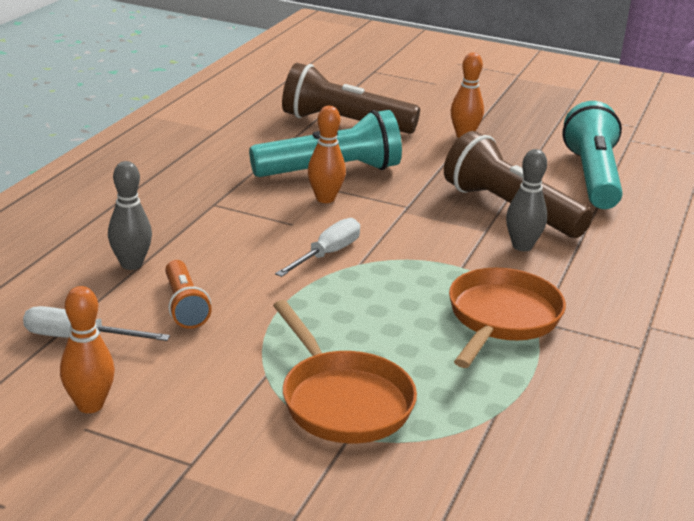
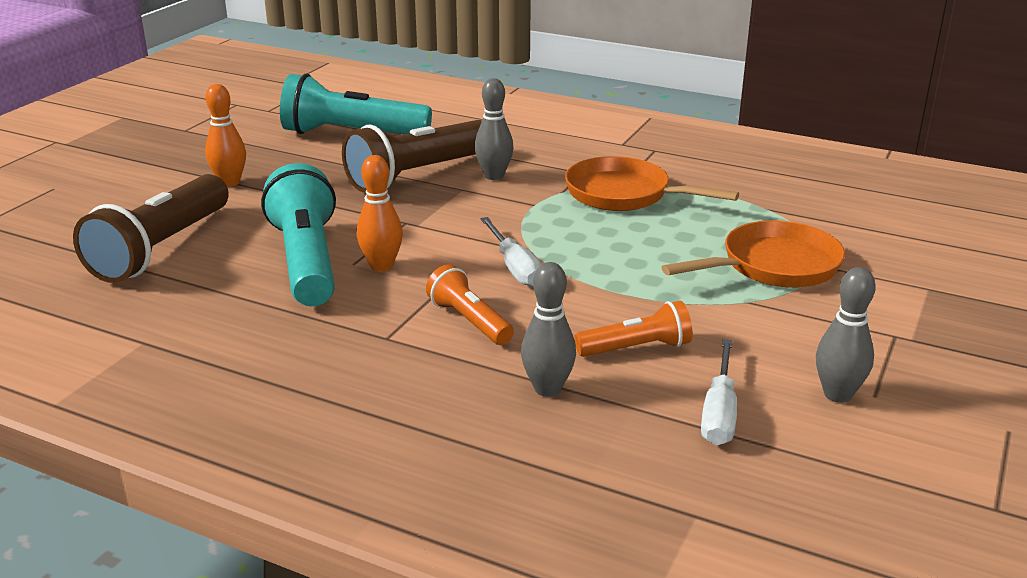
camera: 85 degrees left, 0 degrees up
orange bowling pin [60,286,115,413] -> grey bowling pin [816,267,876,403]
white screwdriver [275,218,360,277] -> white screwdriver turned 150 degrees counterclockwise [480,217,542,287]
none -> orange flashlight [426,264,514,345]

